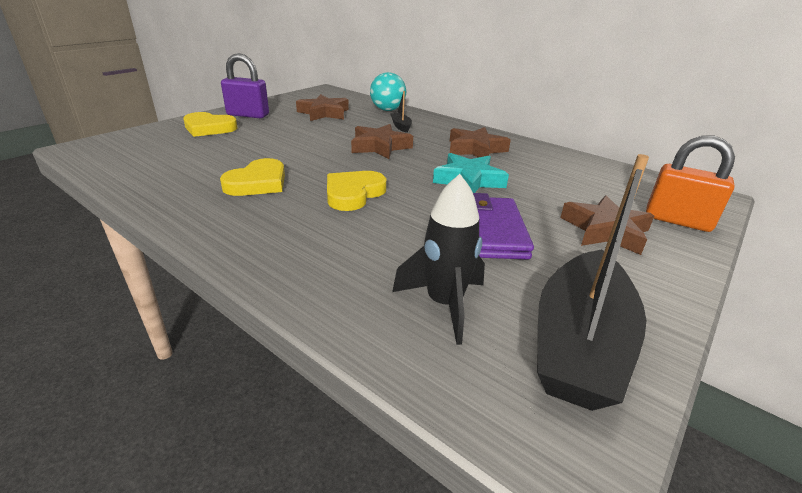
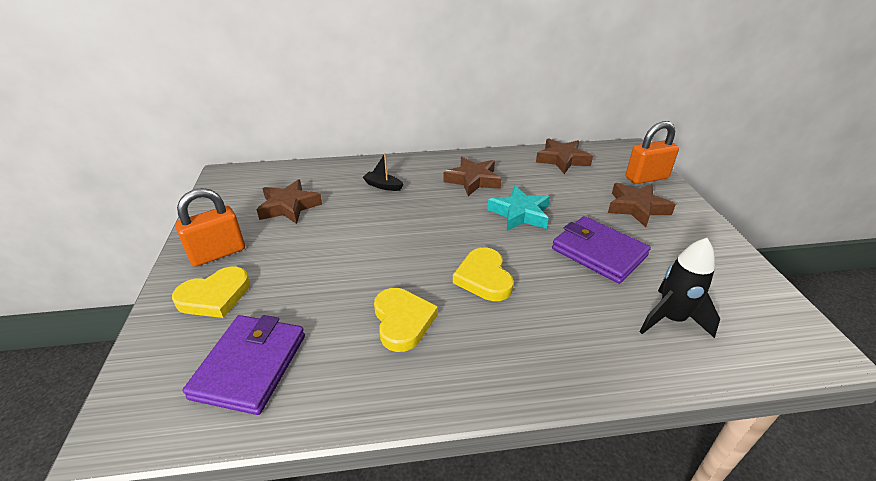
camera: 45 degrees left, 5 degrees up
purple padlock [221,53,269,118] -> orange padlock [175,188,245,267]
brown star [351,124,413,159] -> brown star moved to [536,138,593,174]
turquoise ball [370,72,406,111] -> none
black boat [537,154,649,411] -> none
none -> purple wallet [183,315,305,415]

